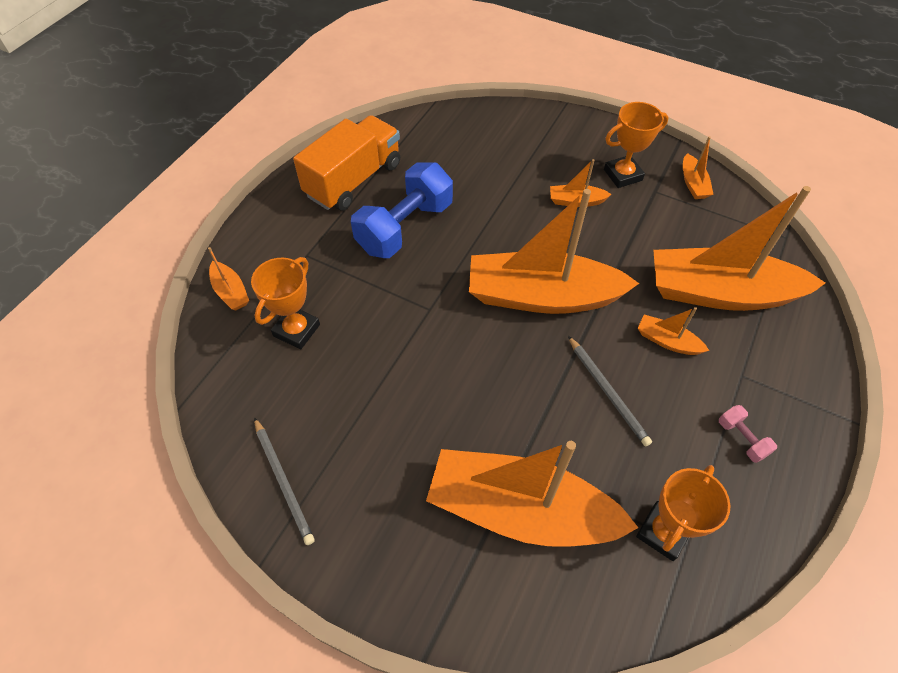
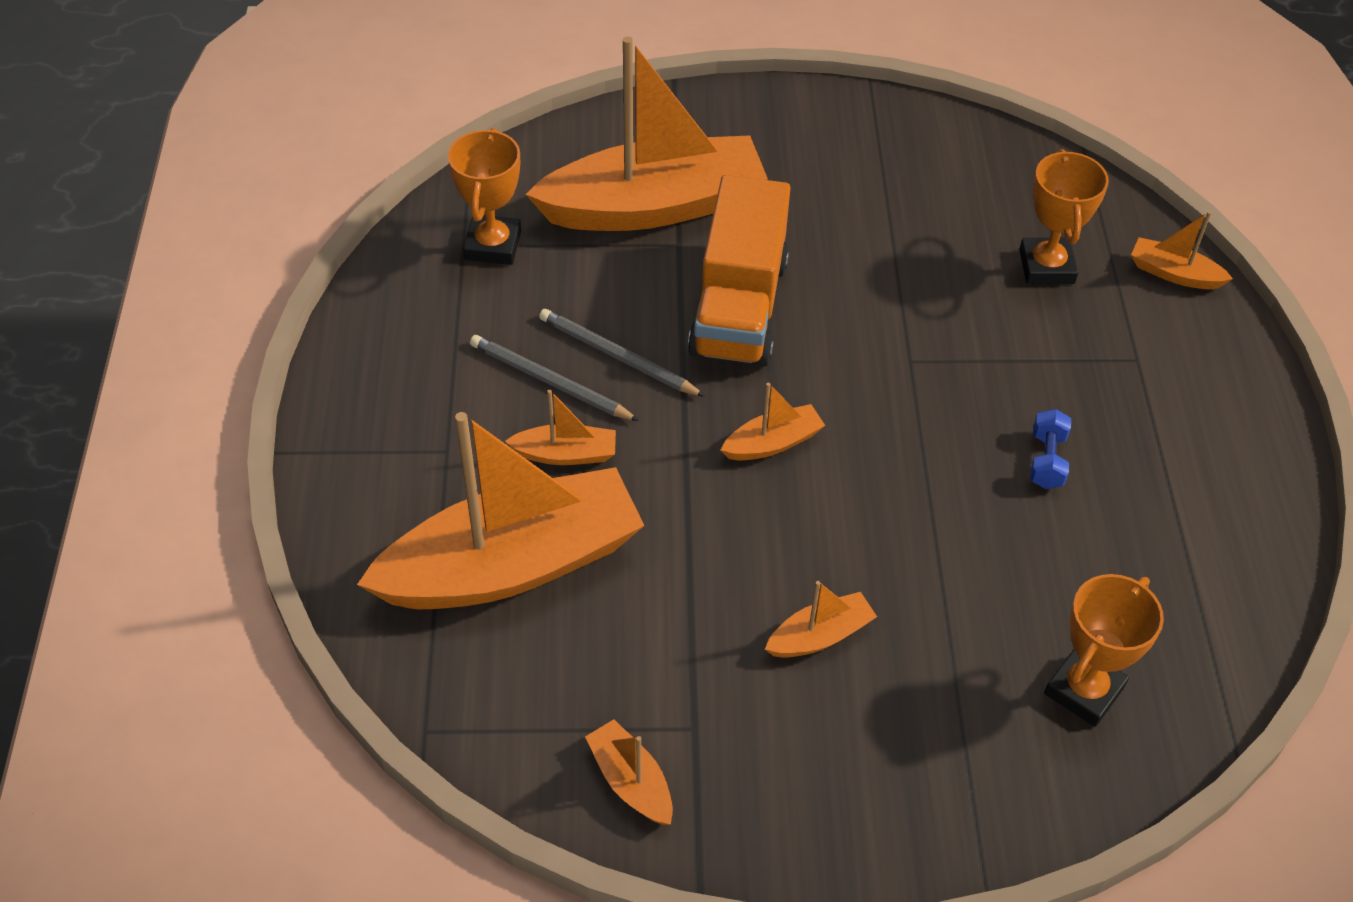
camera: 150 degrees right, 5 degrees down
grey pencil [254,417,315,545] -> grey pencil moved to [470,335,639,421]
orange truck [293,115,400,211] -> orange truck moved to [688,175,791,367]
blue dumbbell [351,162,453,258] -> blue dumbbell [1030,409,1071,489], size x0.42
orange boat [469,189,639,314] -> orange boat [721,383,825,460], size x0.41
orange trophy [604,102,669,188] -> orange trophy moved to [1044,574,1164,727]
pink dumbbell [719,405,777,463] -> none

